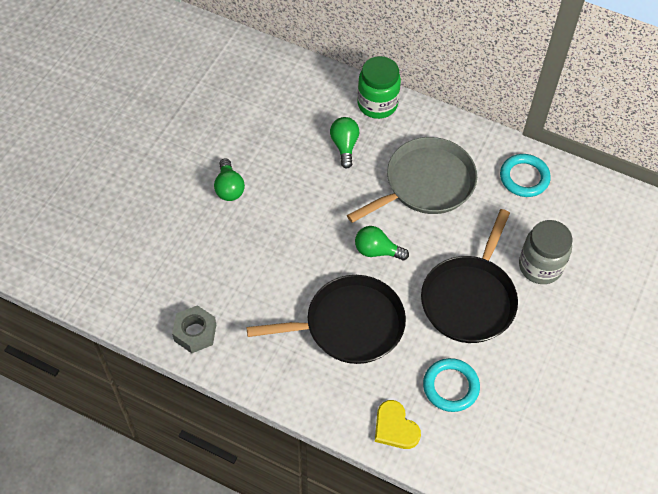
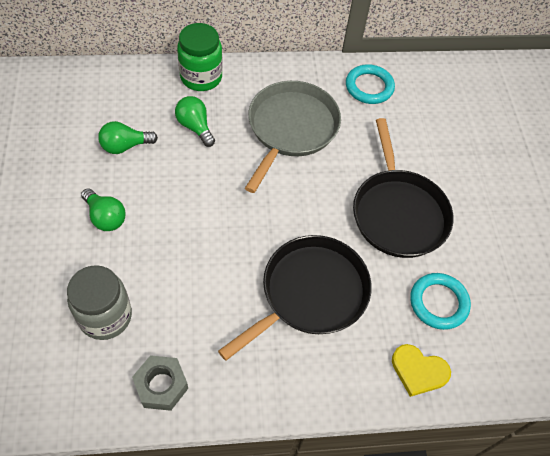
camera: 35 degrees left, 0 degrees up
green light bulb [355,226,409,260] -> green light bulb moved to [98,121,158,154]
grey jar [519,220,572,284] -> grey jar moved to [67,265,132,340]

